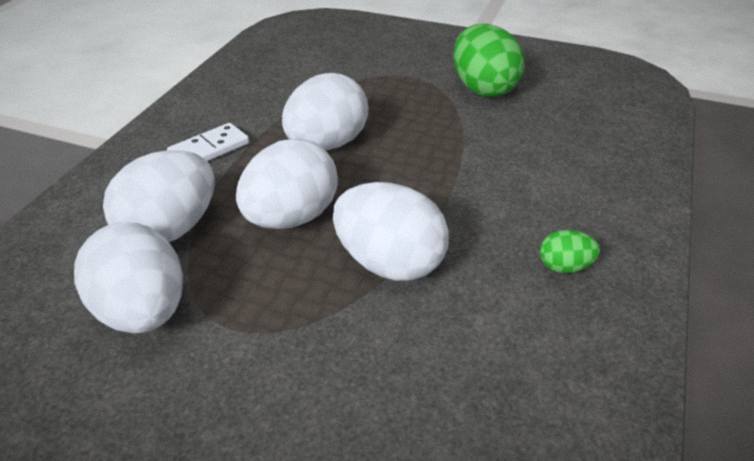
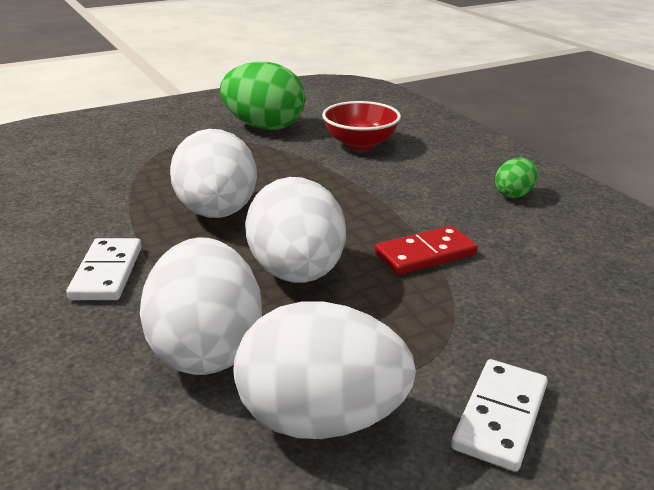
camera: 50 degrees left, 10 degrees down
white egg [333,182,449,281] -> red domino [375,226,478,275]
none -> red bowl [322,101,401,150]
none -> white domino [451,359,548,472]

